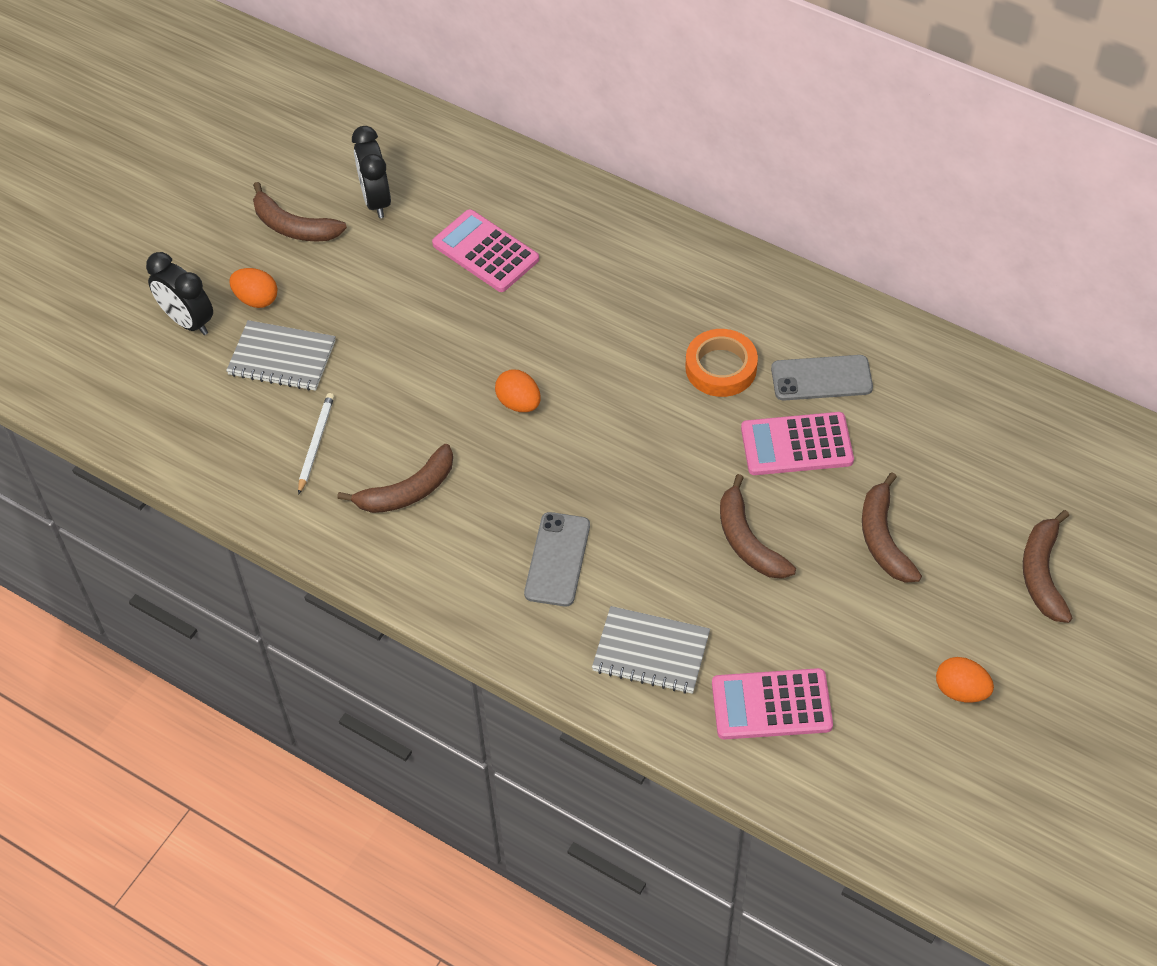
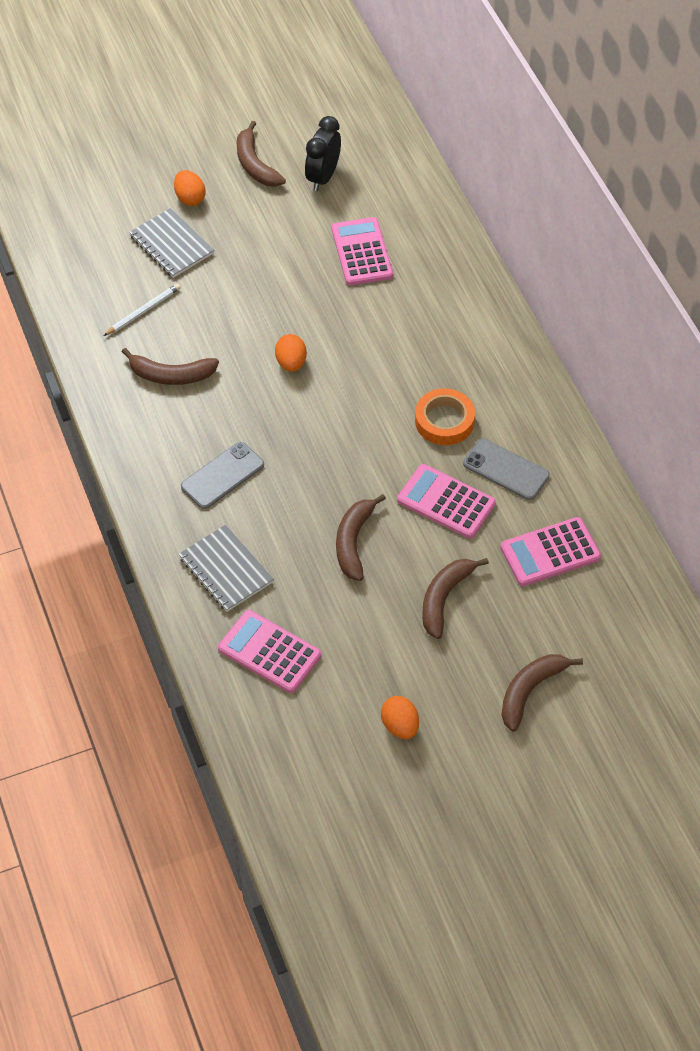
camera: 35 degrees right, 0 degrees up
black clock [146,252,213,335] -> none
none -> pink calculator [500,517,601,586]

